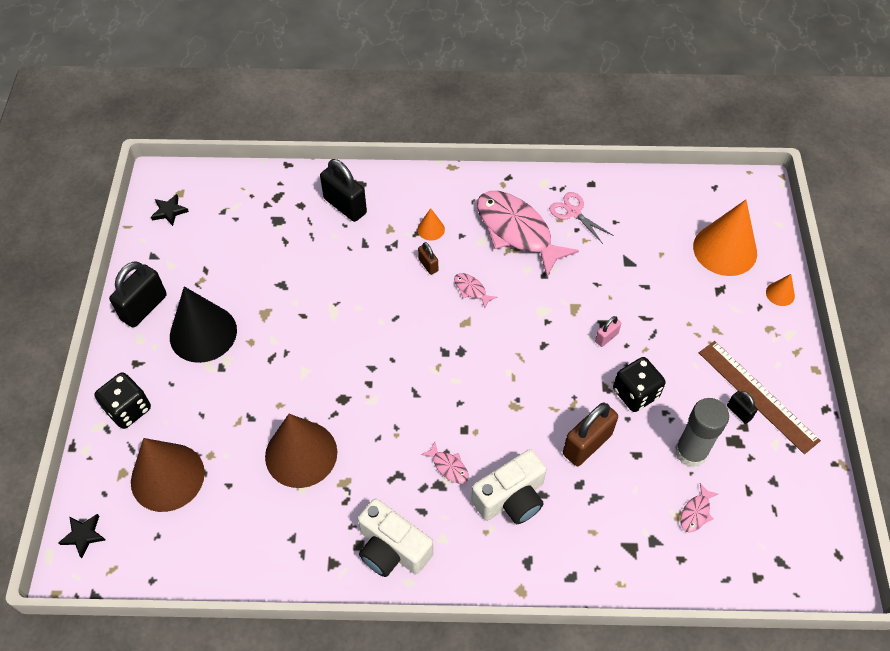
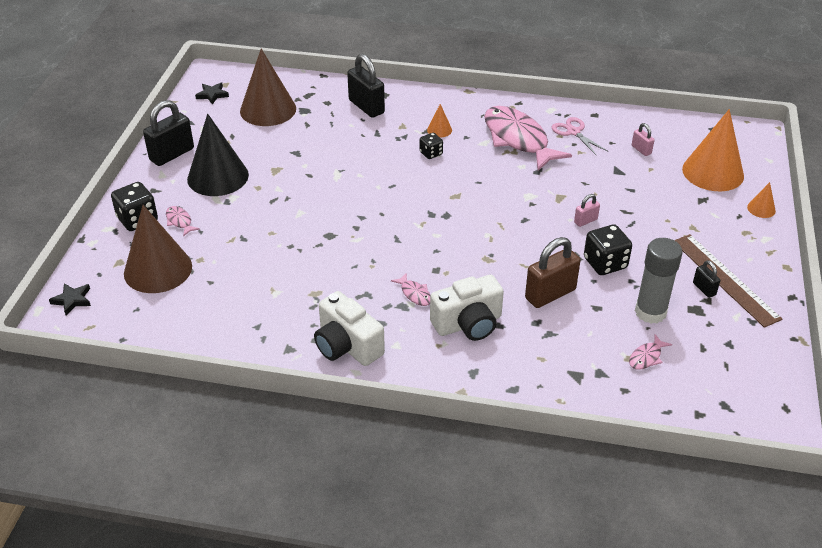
camera: 10 degrees right, 15 degrees down
brown cone [265,414,337,488] -> brown cone moved to [240,49,296,126]
brown padlock [418,242,438,275] -> black dice [419,133,443,159]
pink fish [454,273,497,308] -> pink fish moved to [166,206,200,237]
none -> pink padlock [632,123,655,156]

